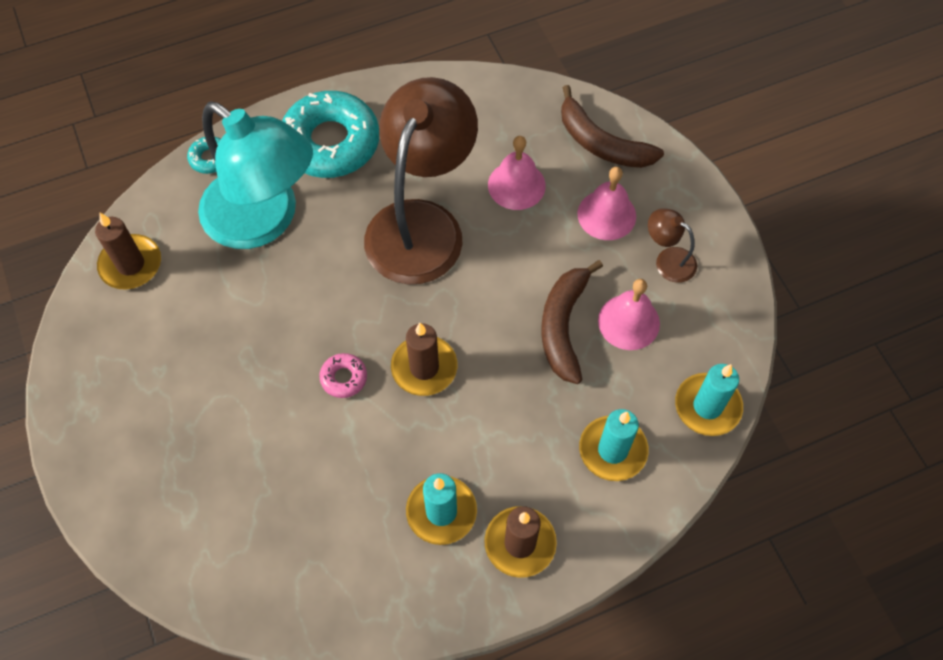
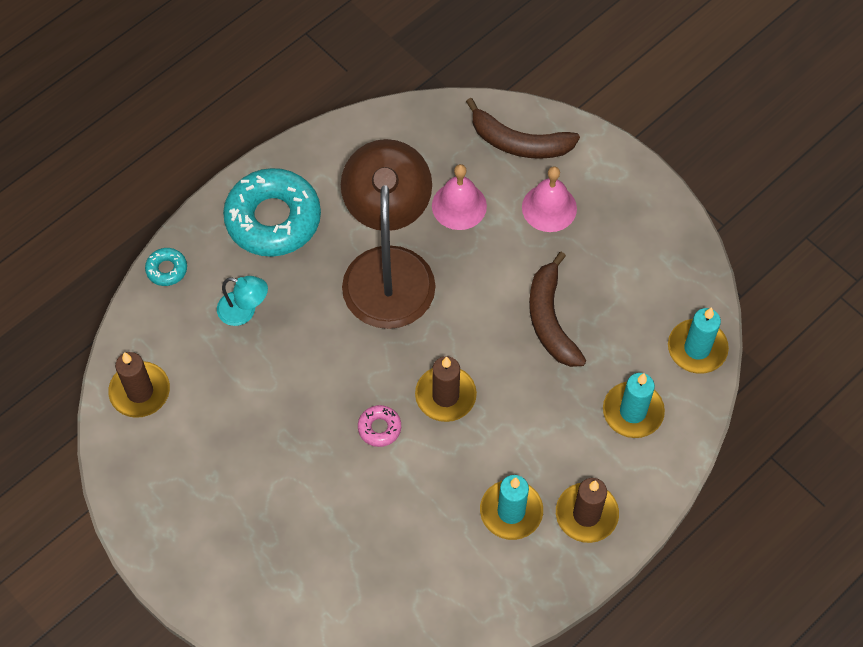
camera: 20 degrees left, 0 degrees up
turquoise lamp [198,101,313,249] -> turquoise lamp [217,276,268,326], size x0.41
pink bell [598,279,660,350] -> none
brown lamp [648,208,697,283] -> none

